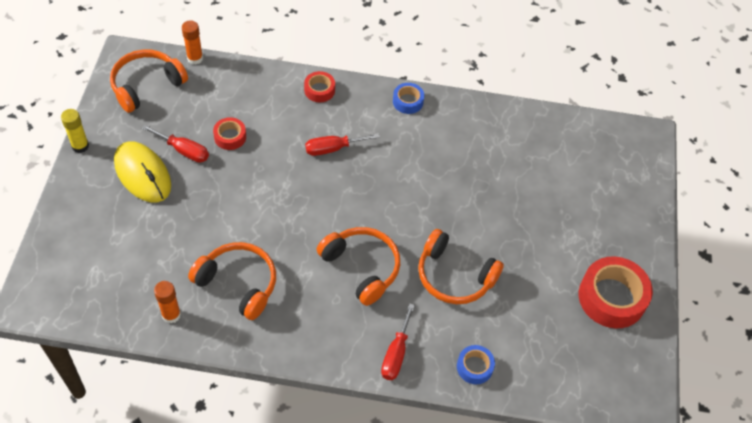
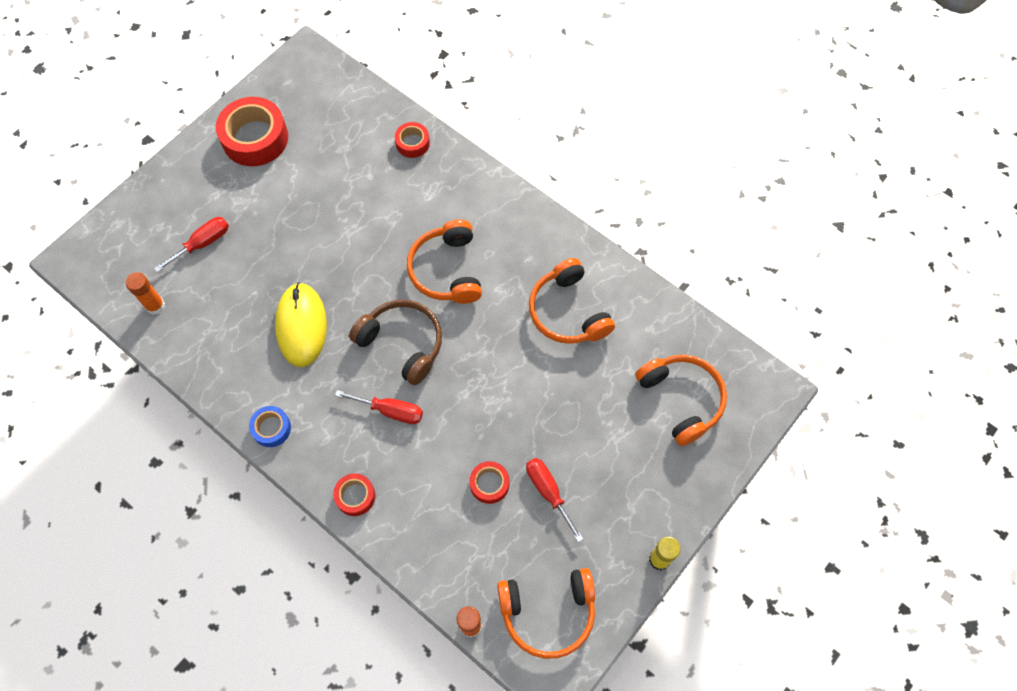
camera: 145 degrees left, 10 degrees up
yellow mouse [114,141,171,202] -> yellow mouse moved to [275,283,327,367]
orange glue stick [154,281,181,324] -> orange glue stick moved to [125,272,165,315]
red screwdriver [381,304,415,380] -> red screwdriver moved to [154,217,229,272]
orange headphones [418,229,504,304] -> orange headphones moved to [635,355,727,446]
blue tape [457,345,495,384] -> red tape [395,122,430,158]
none -> brown headphones [349,300,442,385]

